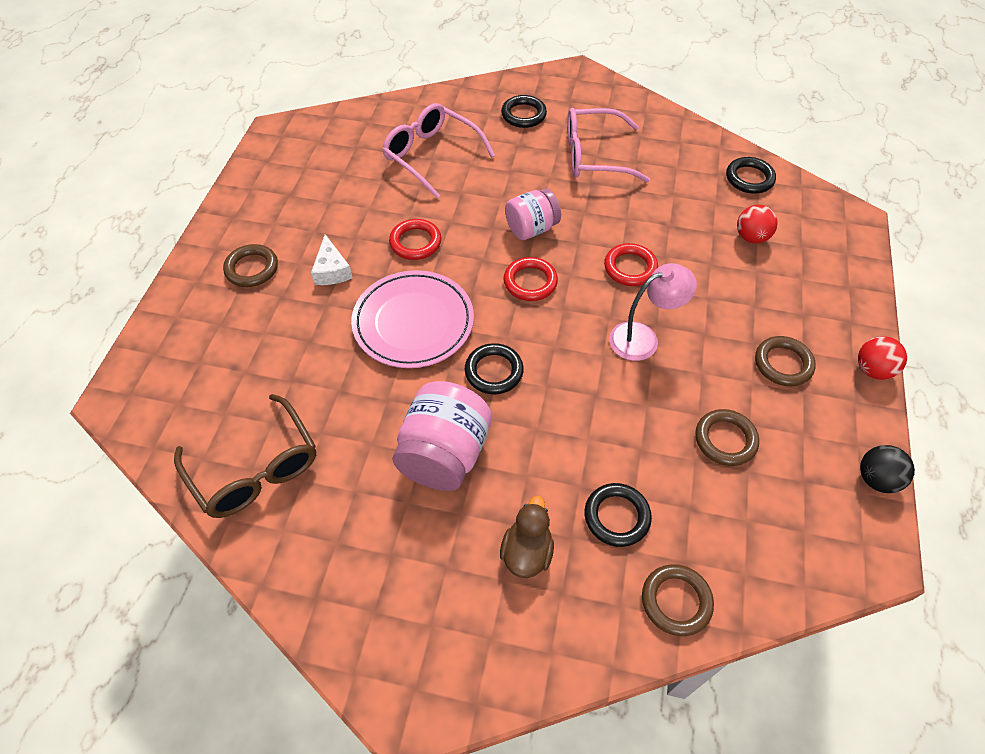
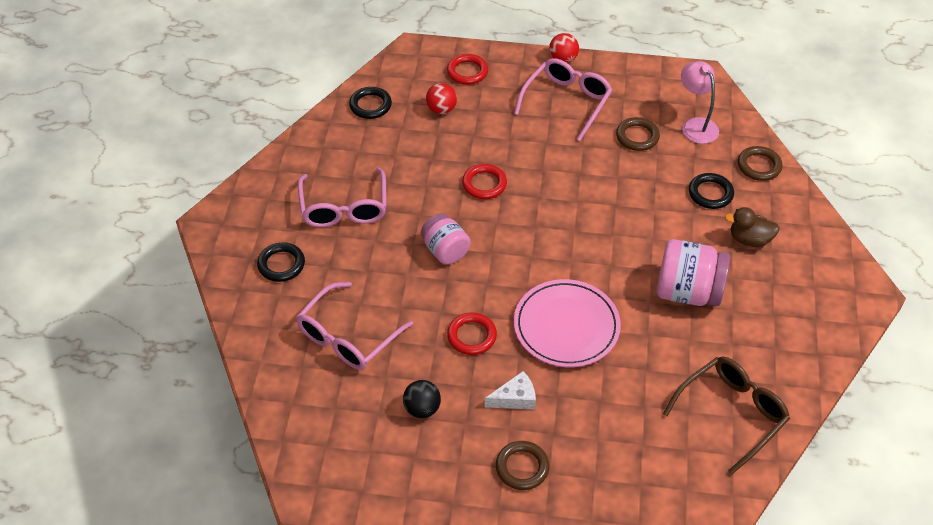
camera: 95 degrees left, 5 degrees down
black ring [465,343,524,394] -> none
red ring [504,257,558,301] -> red ring moved to [447,54,488,85]
pink lamp [609,263,697,361] -> pink lamp moved to [681,61,719,144]
brown ring [755,336,816,386] -> pink glasses [514,58,612,141]
black ball [860,445,915,493] -> black ball moved to [403,380,441,418]

